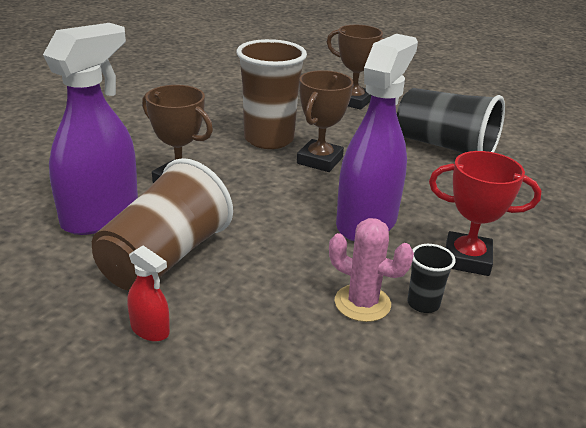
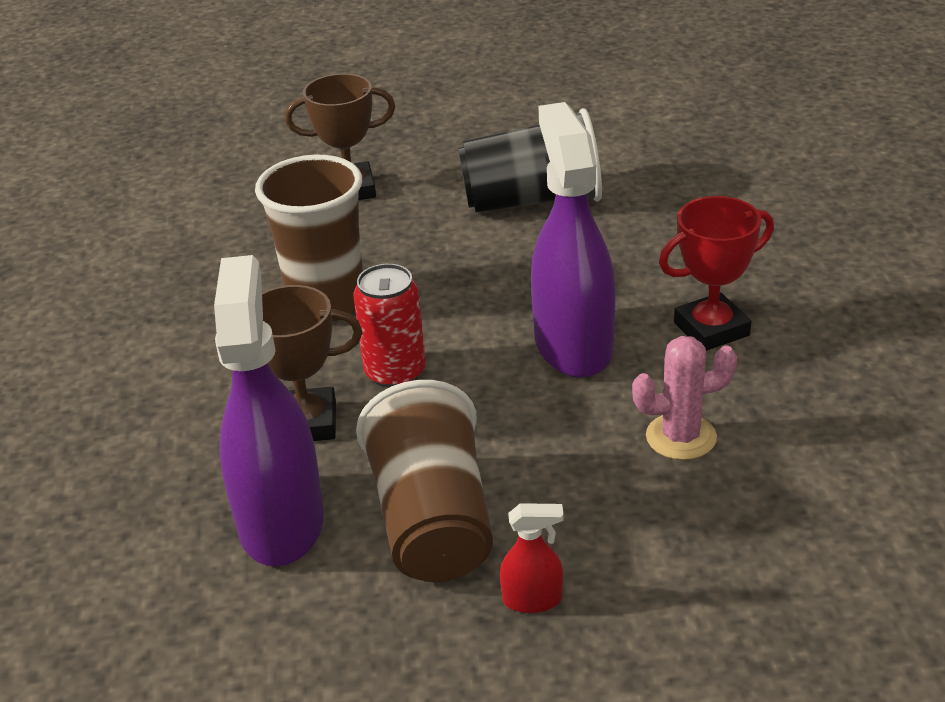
camera: 35 degrees left, 5 degrees up
brown trophy [297,70,353,172] -> none
black cup [407,244,456,313] -> none
none -> red can [353,264,426,388]

